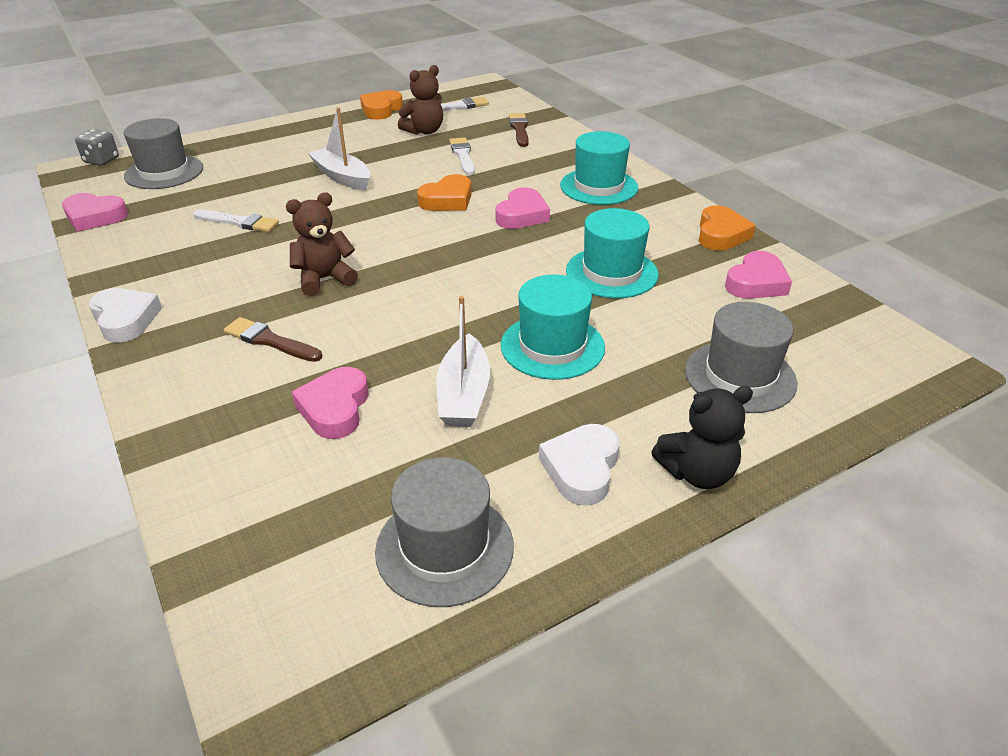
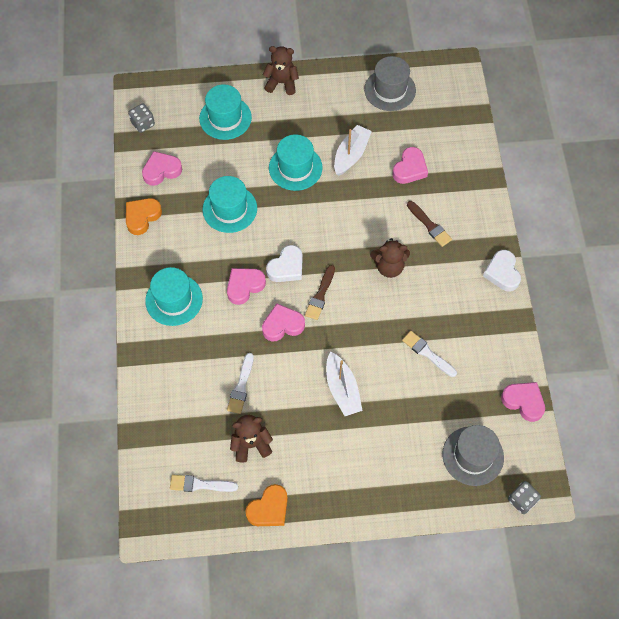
camera: 155 degrees left, 25 degrees up
orange heart [417,174,471,211] -> pink heart [262,303,305,341]
brown brush [509,113,529,147] -> brown brush moved to [305,265,335,320]
white heart [539,424,620,506] -> white heart moved to [266,245,303,282]
black teddy bear [651,386,753,489] -> brown teddy bear [263,46,299,95]
grey hat [685,302,797,413] -> turquoise hat [199,84,252,140]
none -> grey dice [128,103,155,133]

